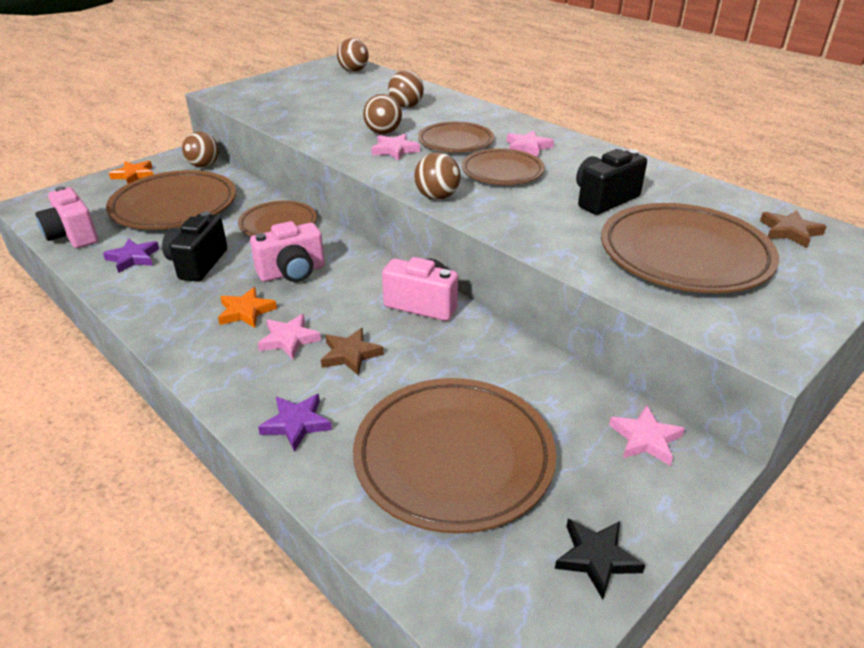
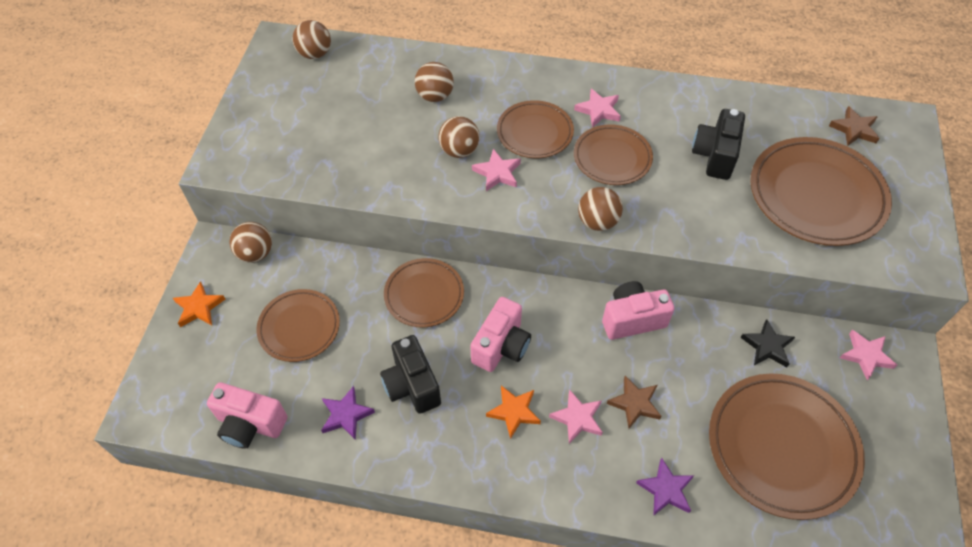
camera: 35 degrees left, 20 degrees up
brown plate [106,170,236,229] -> brown plate [256,289,340,362], size x0.60
black star [555,519,645,599] -> black star moved to [741,319,795,367]

